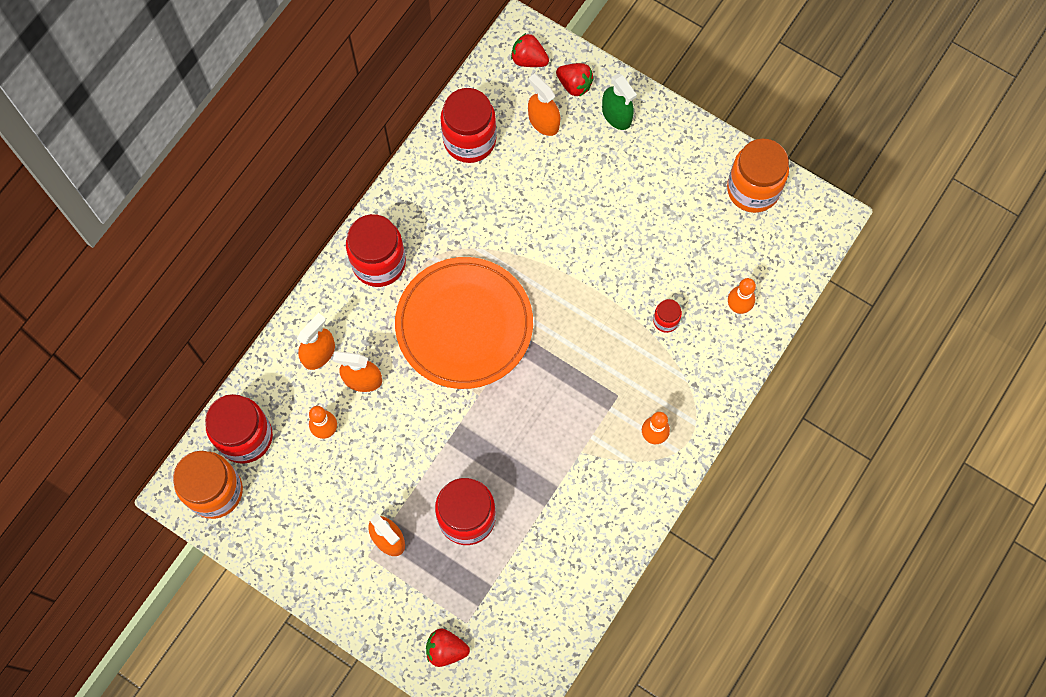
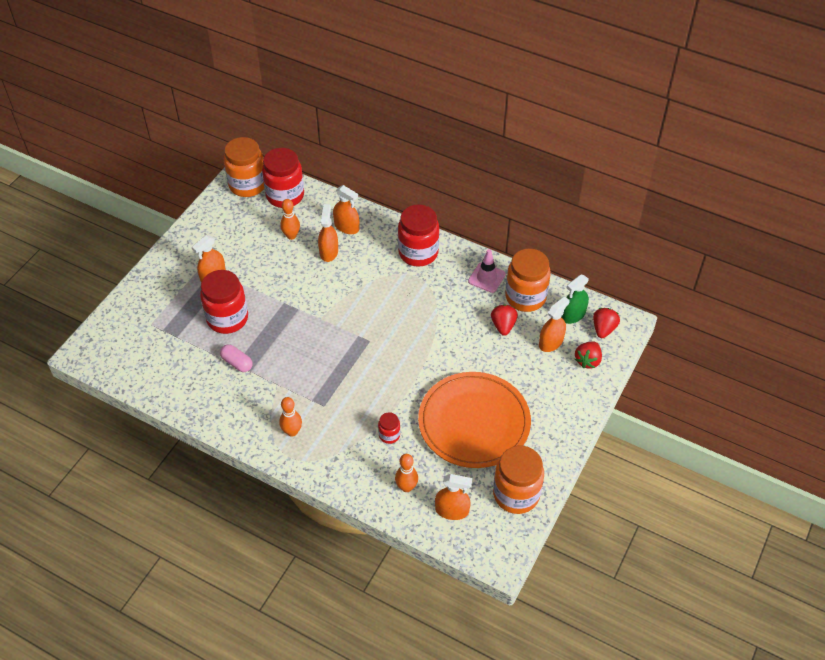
camera: 85 degrees right, 20 degrees down
orange plate [395,257,533,389] -> orange plate moved to [418,372,531,468]
red strawberry [426,628,470,667] -> red strawberry moved to [491,305,518,336]
red jar [440,88,497,163] -> orange jar [505,248,551,312]
green spray bottle [602,73,637,130] -> green spray bottle moved to [561,275,589,324]
none -> pink capsule [220,344,252,372]
none -> orange spray bottle [435,474,472,520]
none -> pink traffic cone [468,249,506,293]

